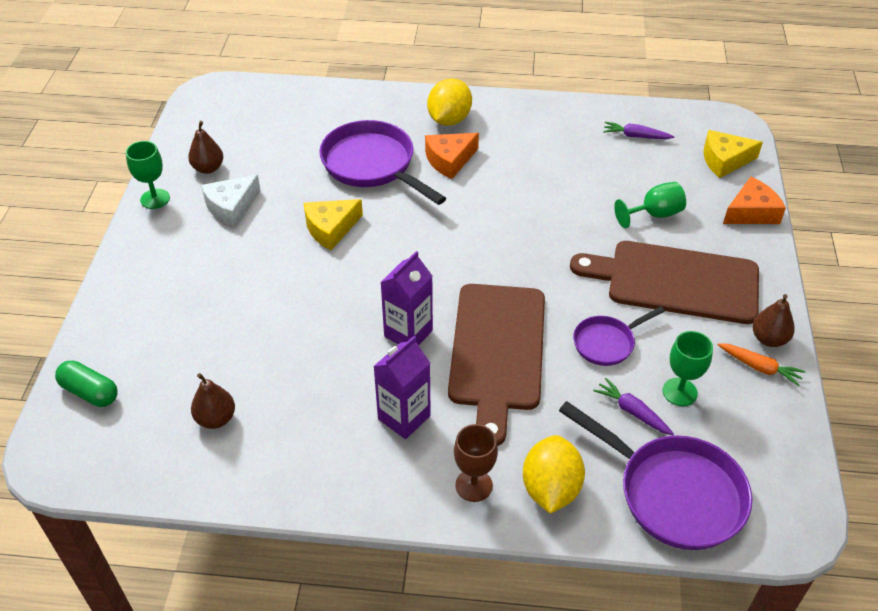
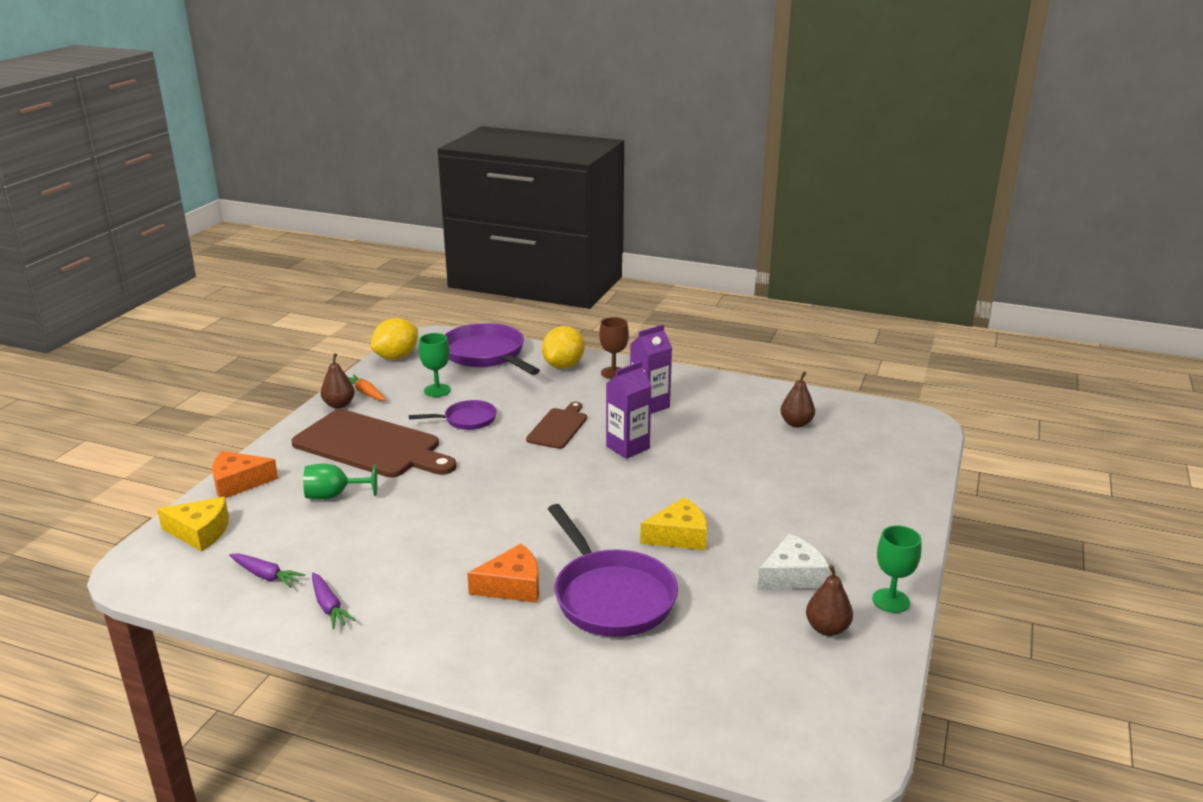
camera: 165 degrees left, 20 degrees down
green capsule [55,360,118,407] -> none
yellow lemon [427,78,472,126] -> yellow lemon moved to [371,318,418,360]
brown cutting board [448,284,545,446] -> brown cutting board [526,402,587,449], size x0.53
purple carrot [593,378,674,436] -> purple carrot moved to [312,573,356,629]

